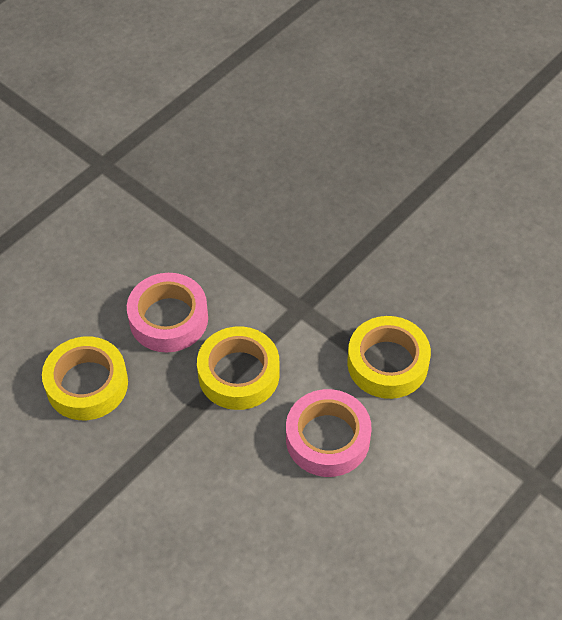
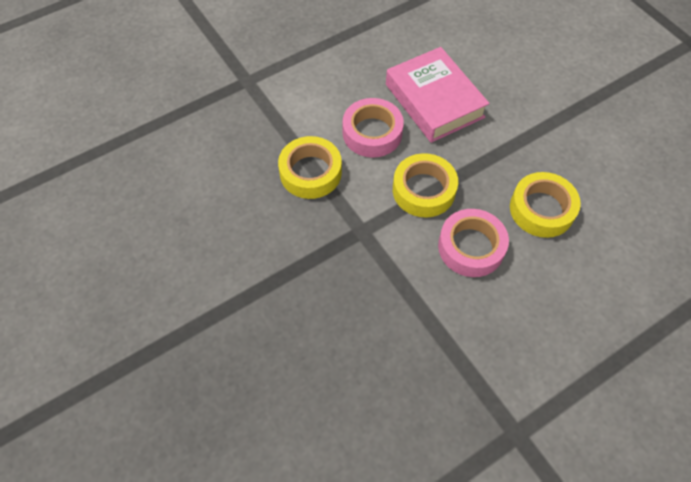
camera: 165 degrees left, 5 degrees up
none -> pink book [386,47,490,143]

